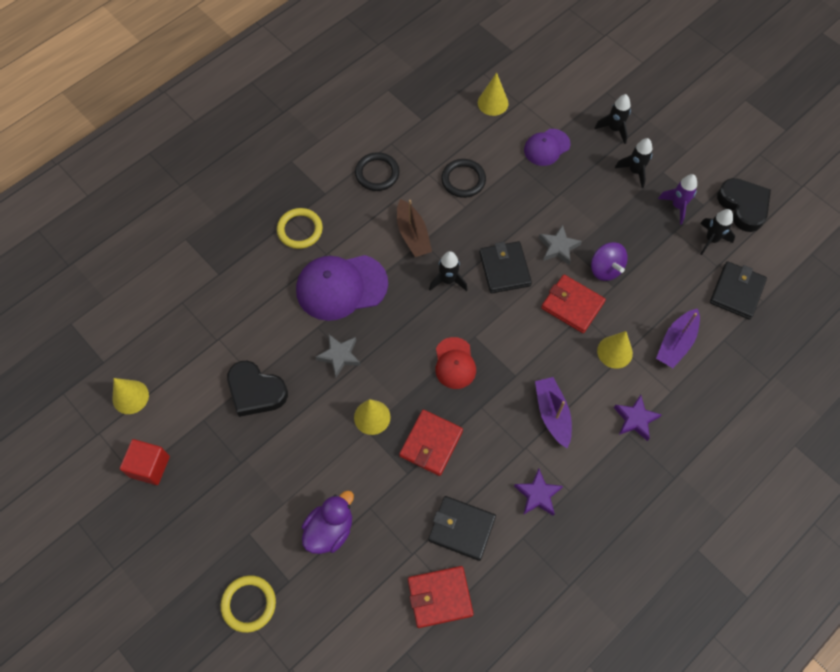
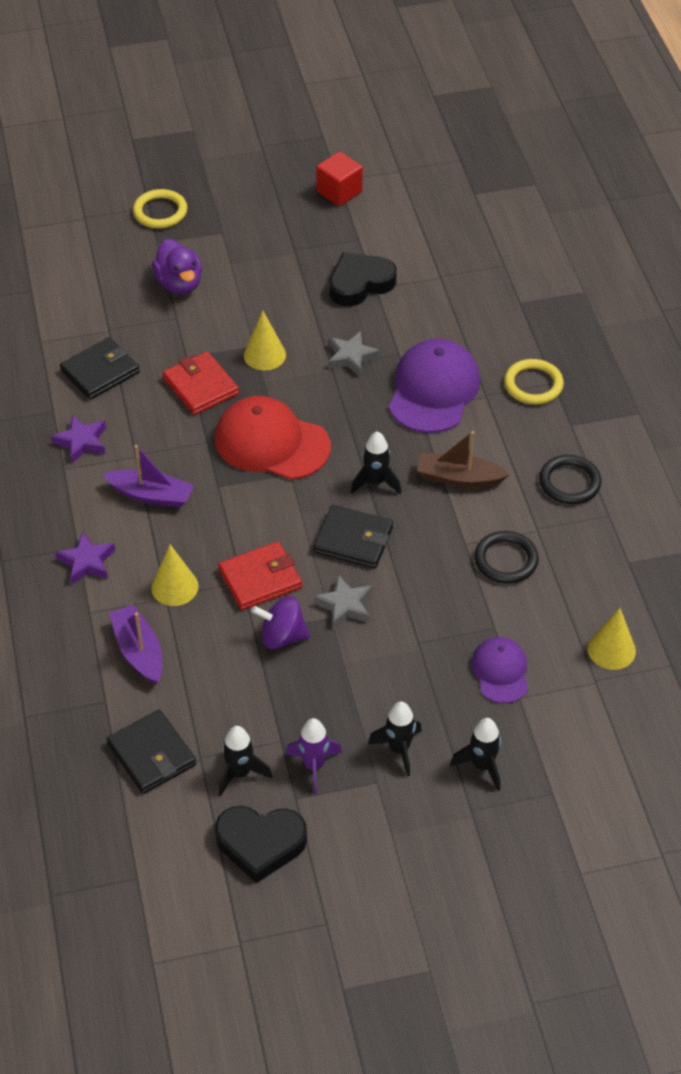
camera: 120 degrees right, 15 degrees down
yellow cone [113,378,149,414] -> none
red wallet [408,566,474,628] -> none
red cap [435,337,476,389] -> red cap [215,396,331,480], size x1.74

